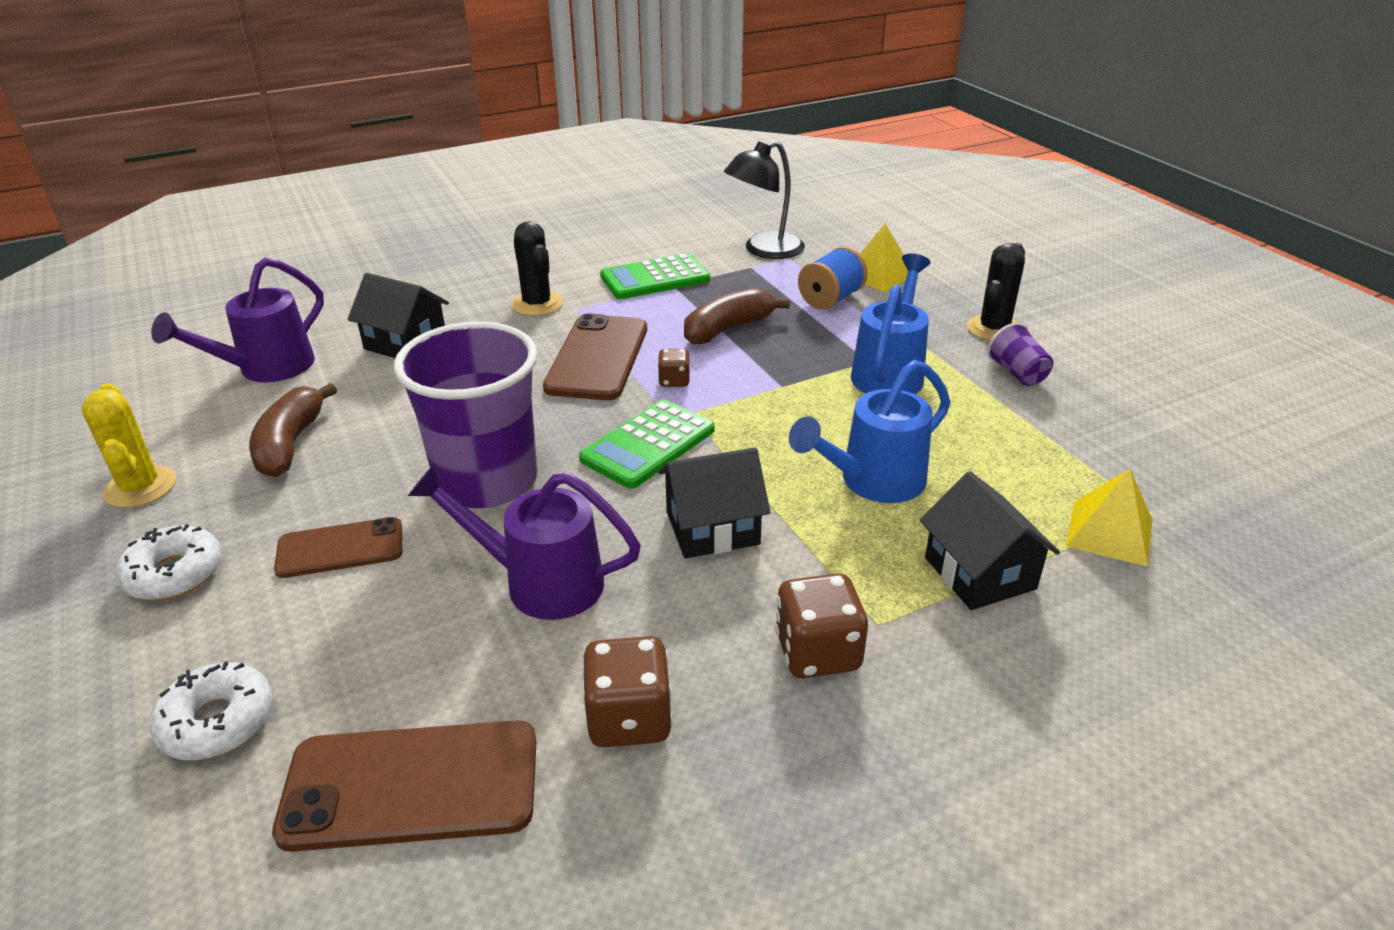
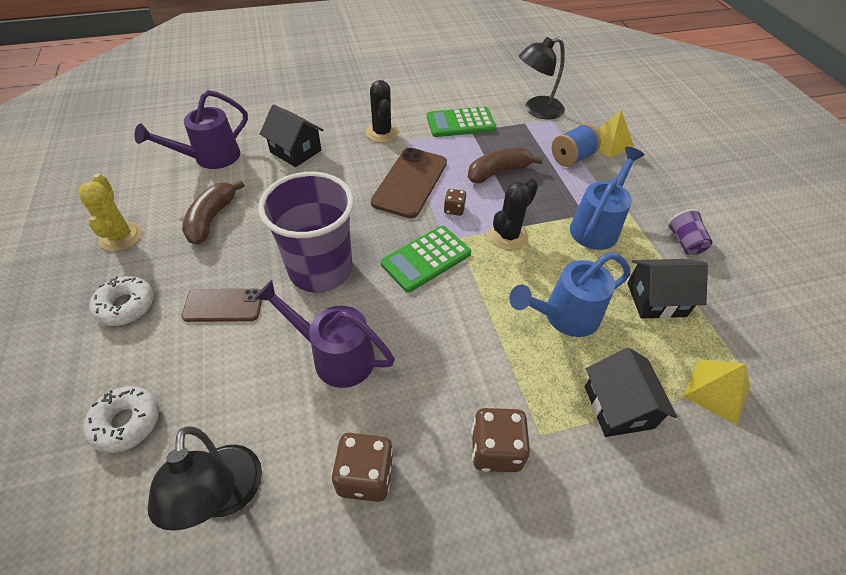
camera: 10 degrees right, 15 degrees up
brown phone [272,720,537,852] -> black lamp [148,426,262,531]
black house [658,447,770,558] -> black house moved to [627,259,708,319]
black cactus [967,243,1025,341] -> black cactus moved to [489,179,538,250]

